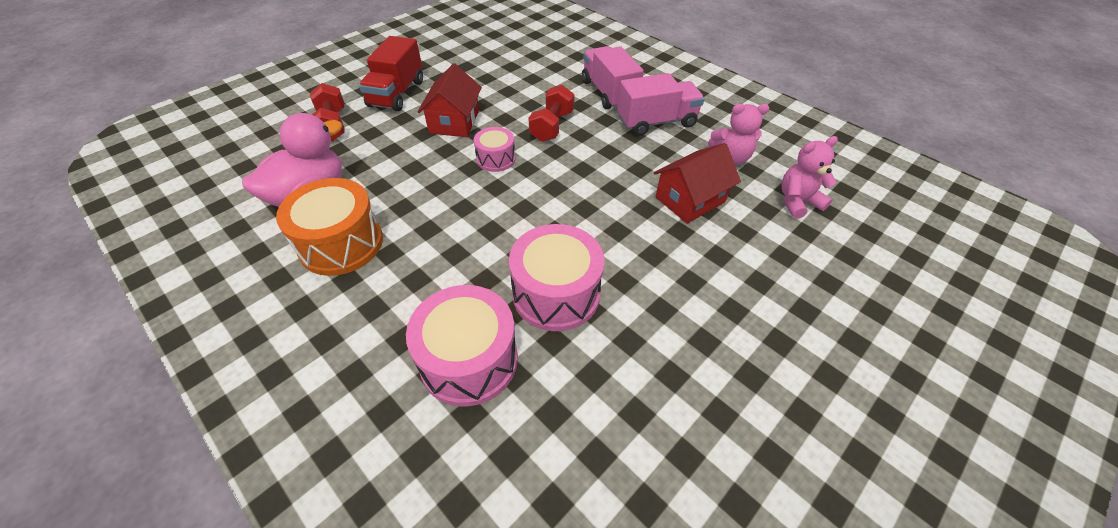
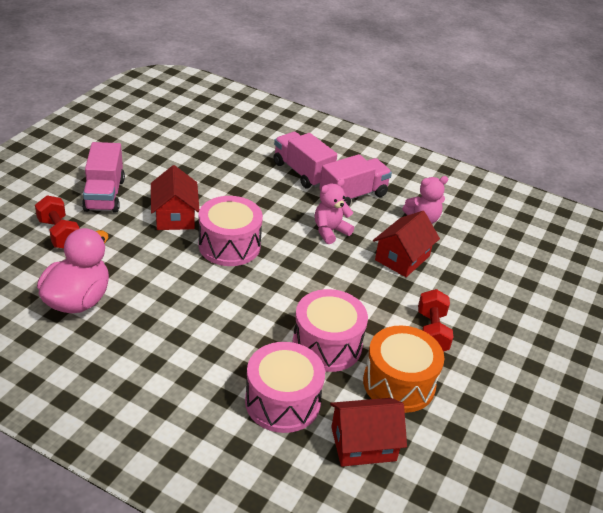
camera: 20 degrees left, 10 degrees down
orange drum [276,178,383,276] -> orange drum moved to [363,325,444,413]
red truck [359,36,423,111] -> pink truck [82,142,125,213]
pink drum [474,127,516,172] -> pink drum [198,196,263,266], size x1.77
red dumbbell [529,85,575,142] -> red dumbbell moved to [418,289,453,351]
pink teddy bear [781,136,838,219] -> pink teddy bear moved to [315,179,354,244]
none -> red house [330,398,407,467]

